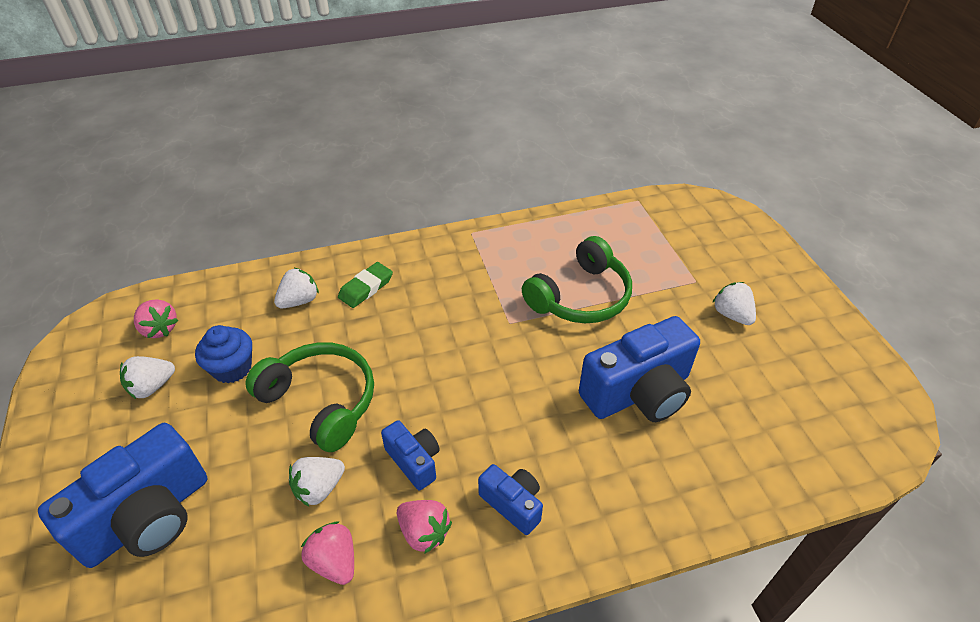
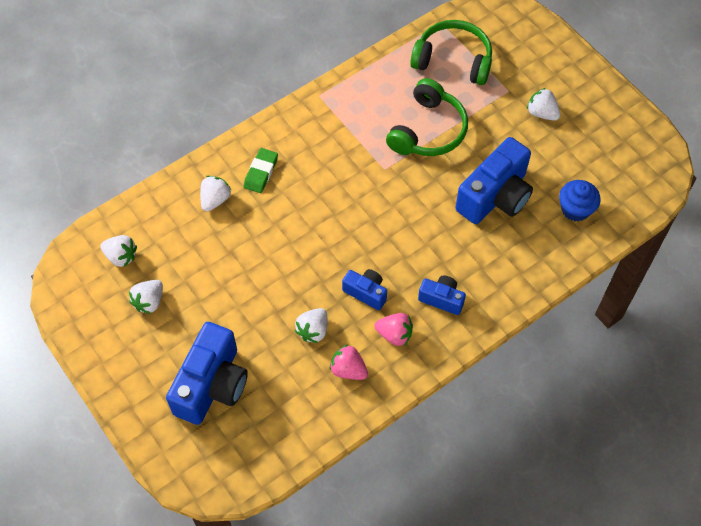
camera: 20 degrees left, 15 degrees up
pink strawberry [134,299,178,338] -> white strawberry [100,235,137,267]
blue cupcake [195,325,252,383] -> blue cupcake moved to [559,180,600,222]
green headphones [245,342,374,452] -> green headphones moved to [410,20,492,85]

